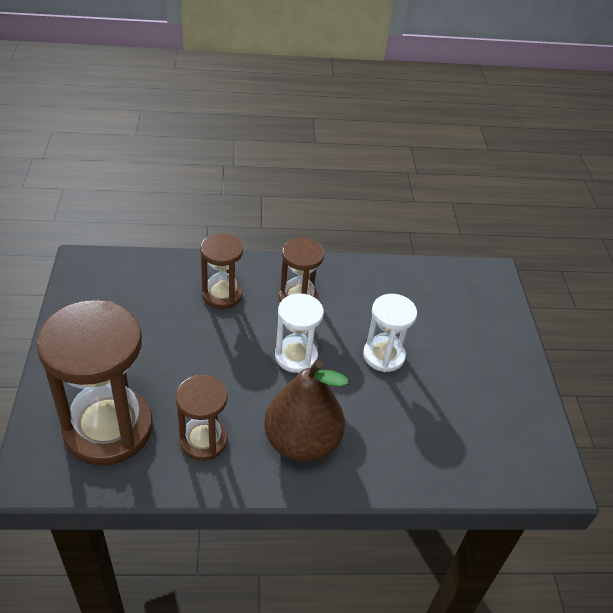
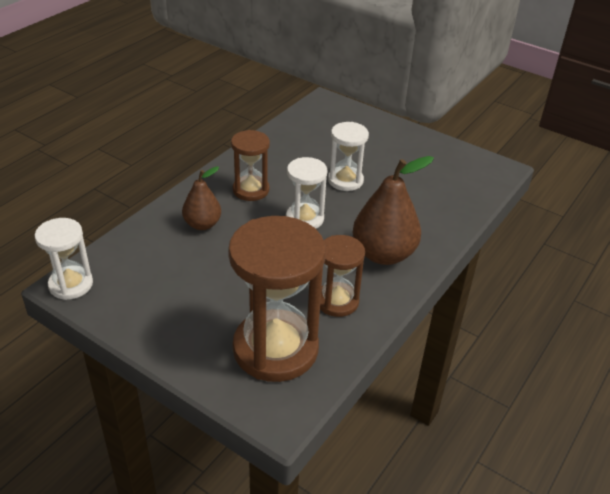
camera: 50 degrees left, 5 degrees down
brown hourglass [200,233,243,309] -> brown pear [182,166,221,230]
none -> white hourglass [34,218,93,300]

